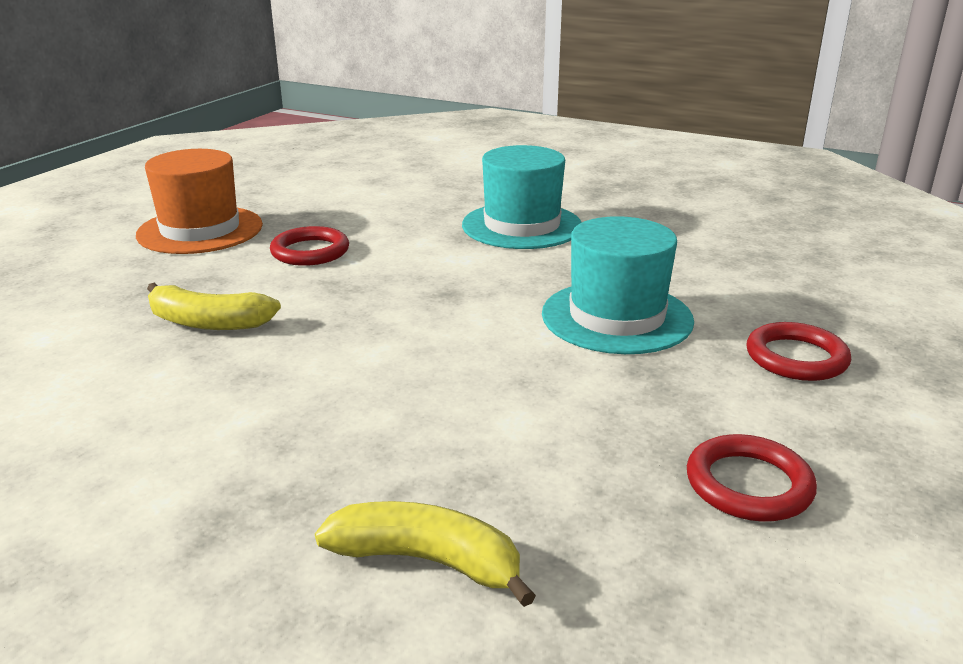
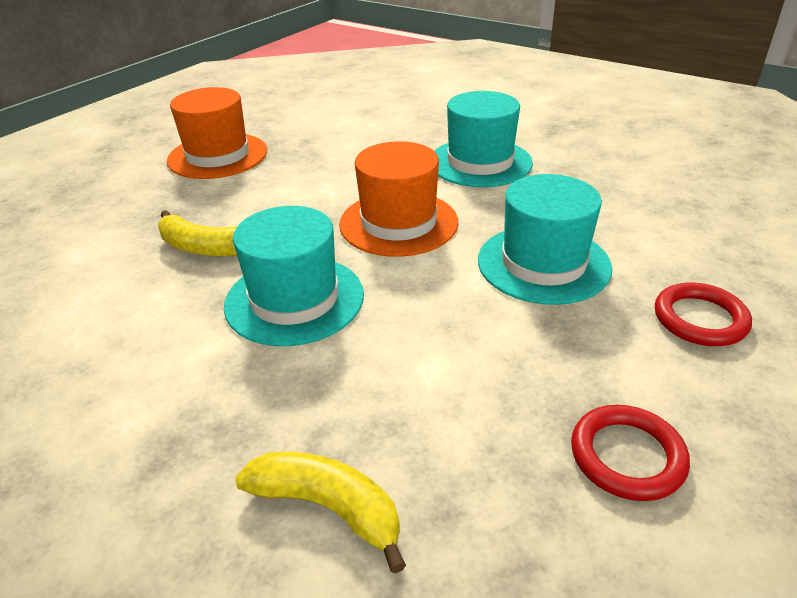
camera: 10 degrees right, 10 degrees up
red ring [270,226,349,266] -> none
none -> turquoise hat [224,206,364,346]
none -> orange hat [339,141,458,257]

